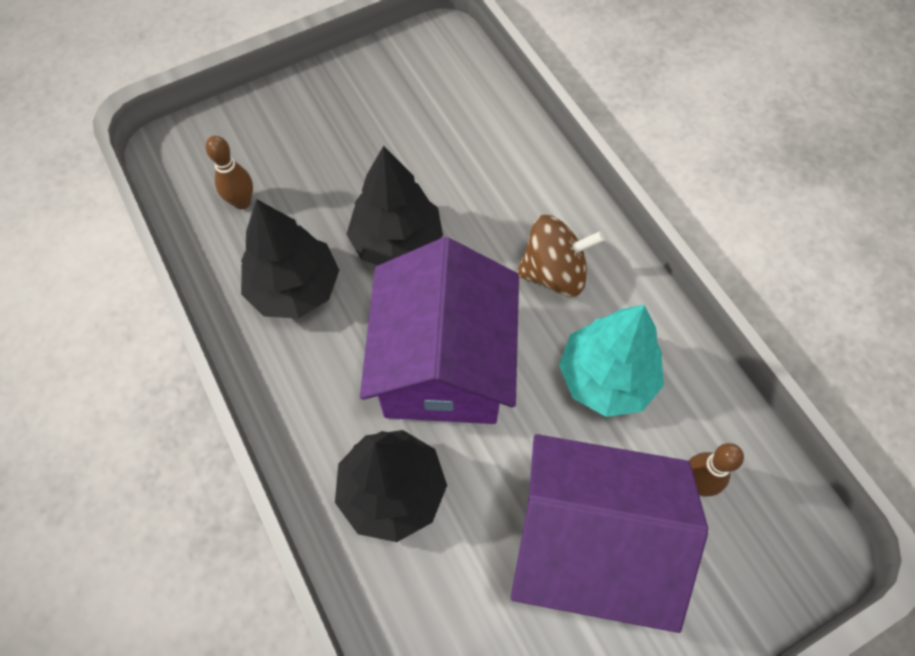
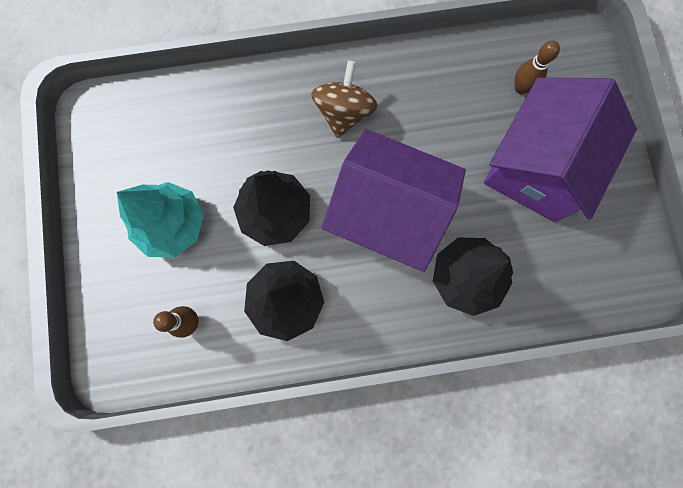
camera: 70 degrees left, 15 degrees up
turquoise tree [559,305,664,417] -> turquoise tree moved to [117,182,204,258]

